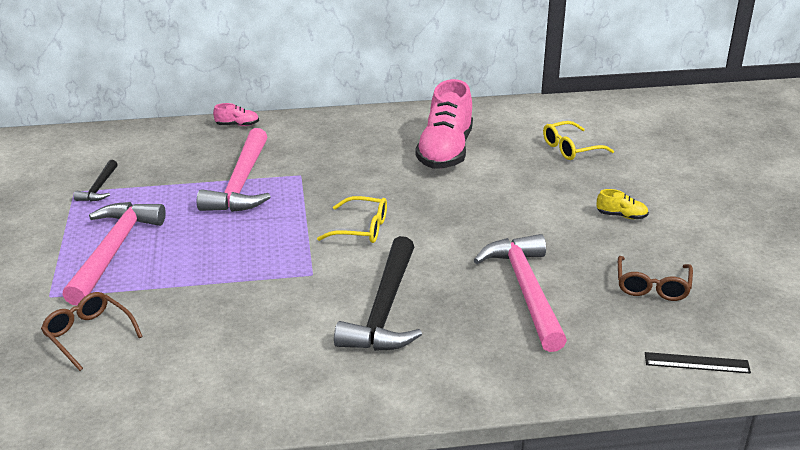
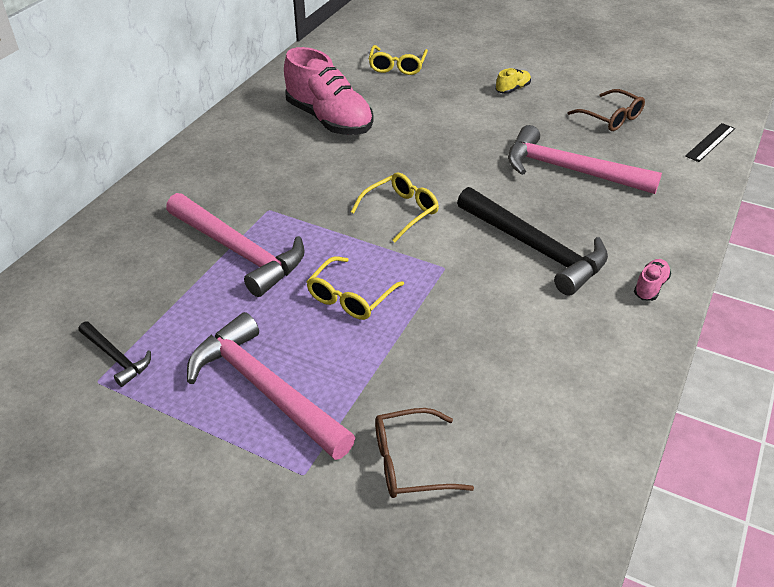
camera: 55 degrees left, 10 degrees up
pink shoe [213,103,259,126] -> pink shoe moved to [634,259,671,301]
none -> yellow glasses [306,256,404,320]

